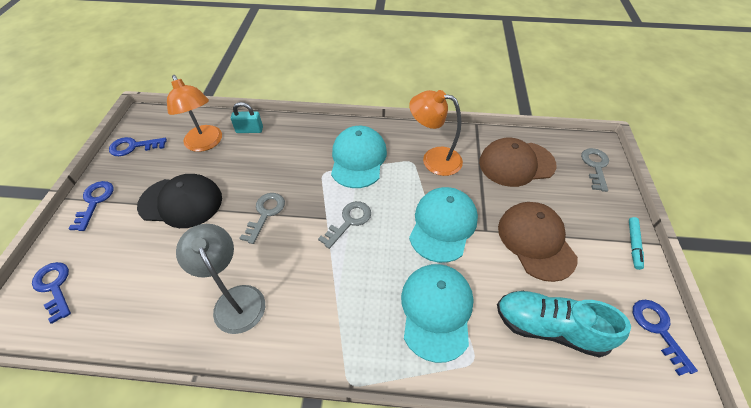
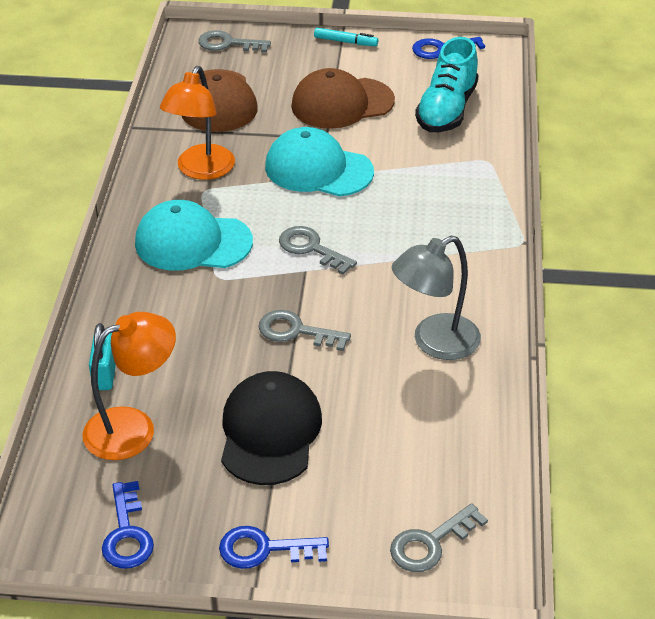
camera: 90 degrees left, 10 degrees down
blue key [32,262,71,324] -> grey key [390,503,488,572]
turquoise cap [401,264,474,363] -> none

